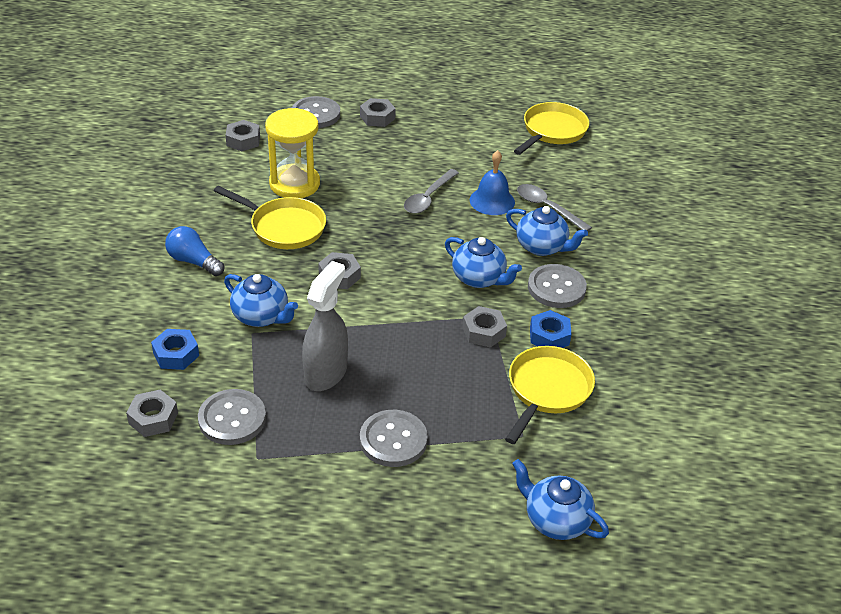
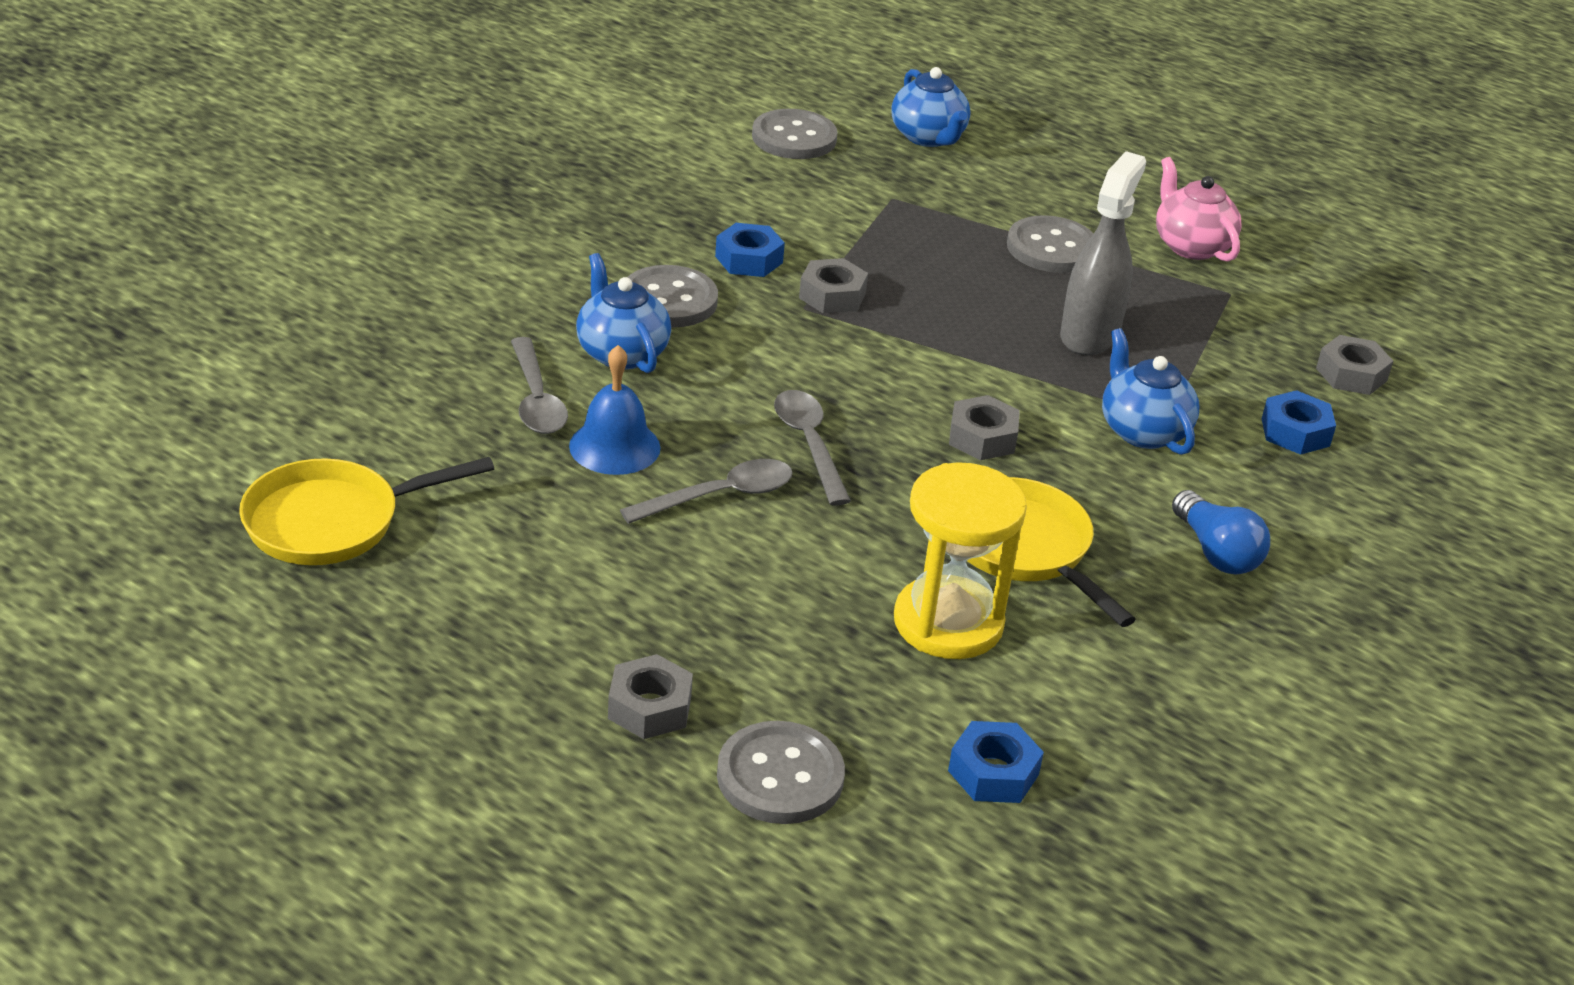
camera: 150 degrees left, 5 degrees down
grey button [198,389,266,445] -> grey button moved to [752,109,837,159]
grey nut [226,120,260,151] -> blue nut [948,721,1044,803]
grey spray bottle [302,261,348,391] -> grey spray bottle turned 150 degrees clockwise [1060,151,1146,355]
blue teapot [445,237,522,288] -> none
yellow pan [505,346,595,444] -> none
none -> grey spoon [774,390,851,506]
none -> pink teapot [1156,157,1242,262]

